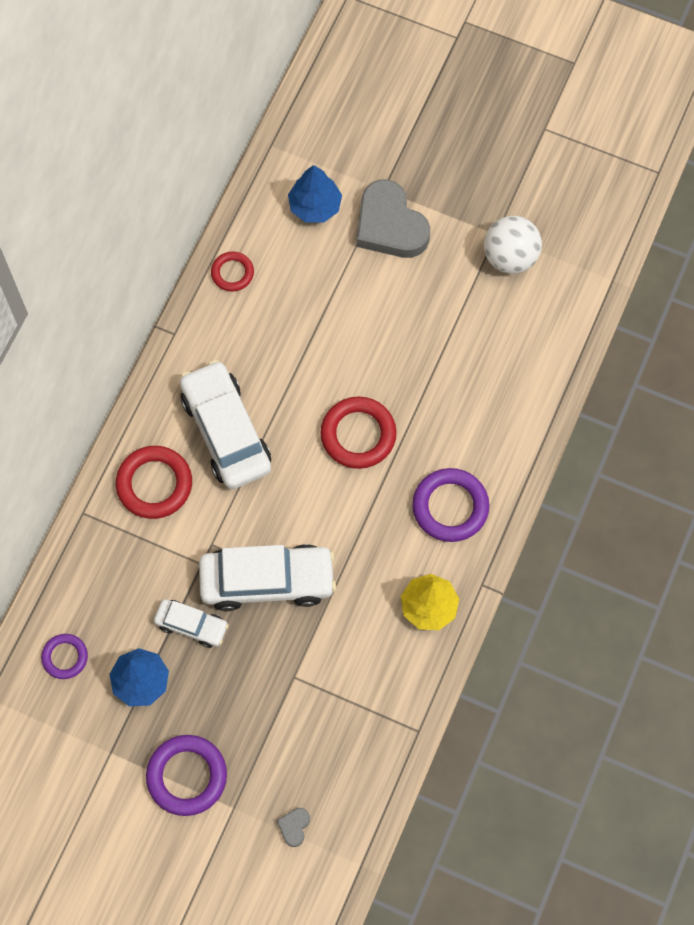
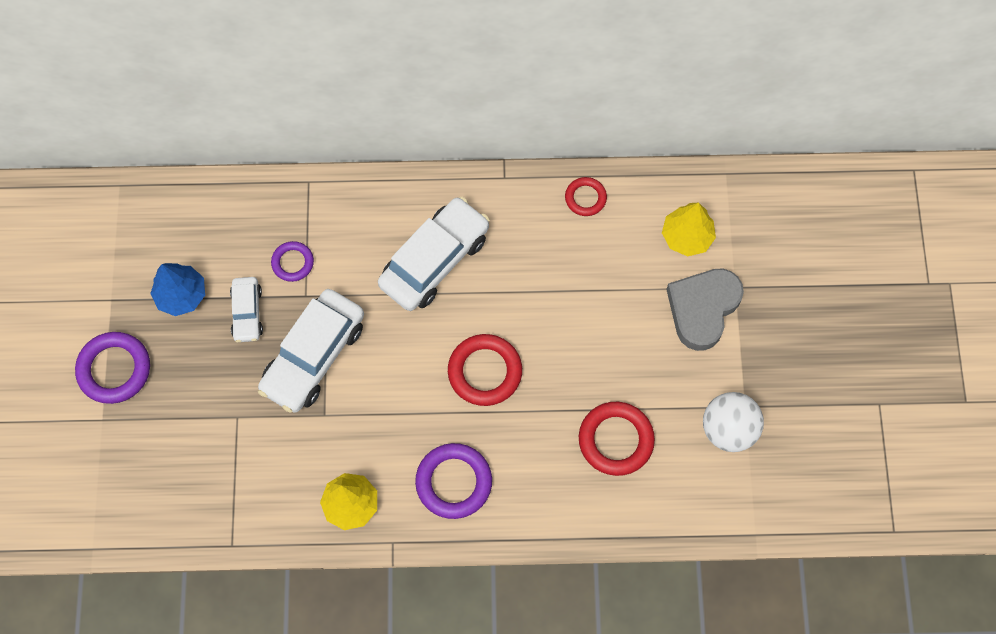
camera: 65 degrees right, 0 degrees up
purple ring [41,634,88,679] -> purple ring moved to [271,241,314,282]
red ring [116,446,192,519] -> red ring moved to [579,402,655,476]
white car [199,544,336,611] -> white car turned 60 degrees clockwise [258,289,364,413]
grey heart [277,808,310,847] -> none
blue tree [288,165,342,223] -> yellow tree [662,203,716,257]

